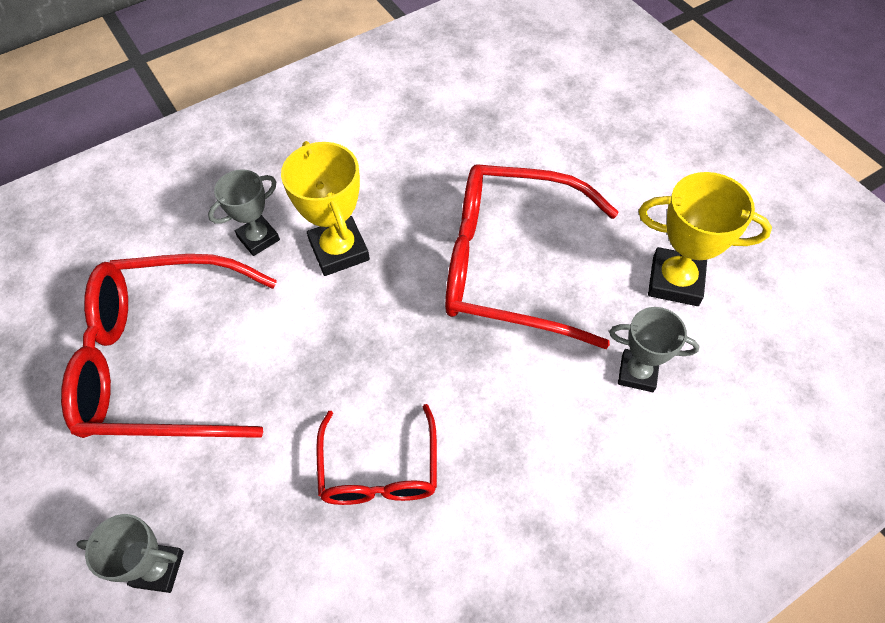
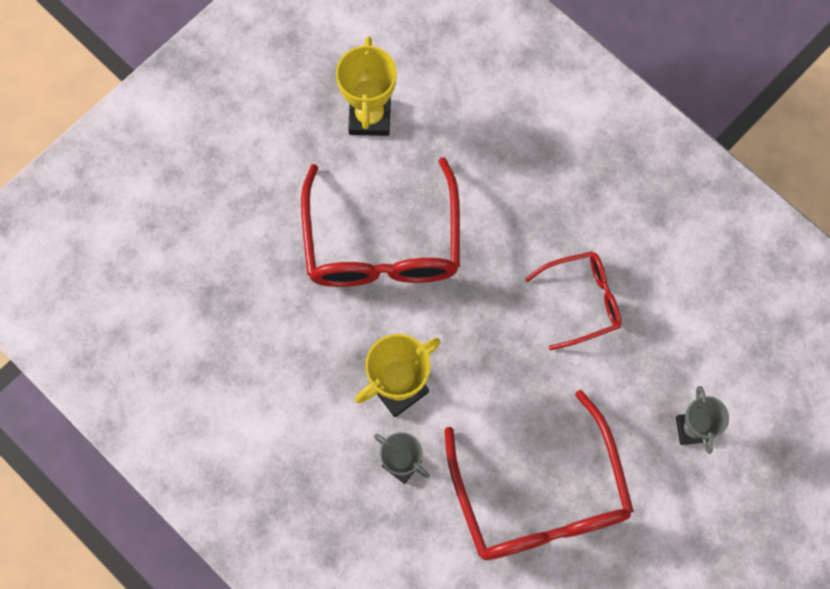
camera: 105 degrees left, 15 degrees up
grey trophy [609,307,700,392] -> none

